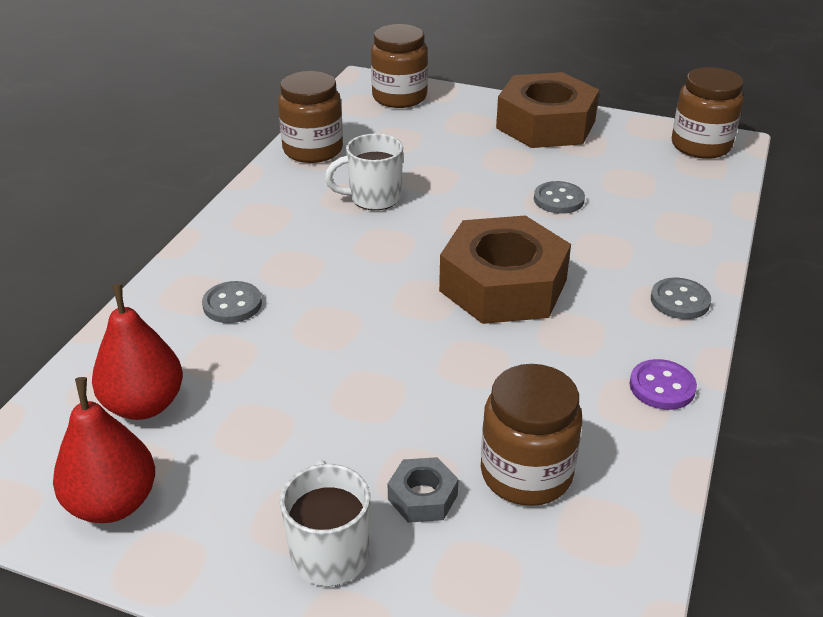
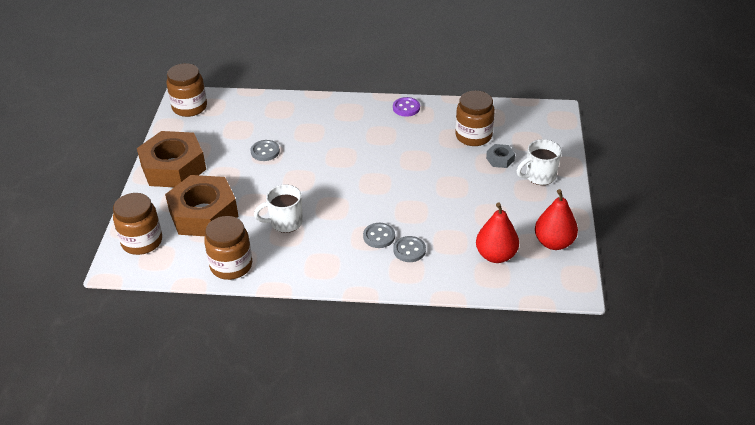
camera: 105 degrees left, 5 degrees up
white mug [325,133,403,210] -> white mug turned 105 degrees clockwise [254,184,303,233]
brown nut [439,215,571,324] -> brown nut moved to [165,175,239,236]
grey button [651,278,711,319] -> grey button moved to [363,223,395,248]

